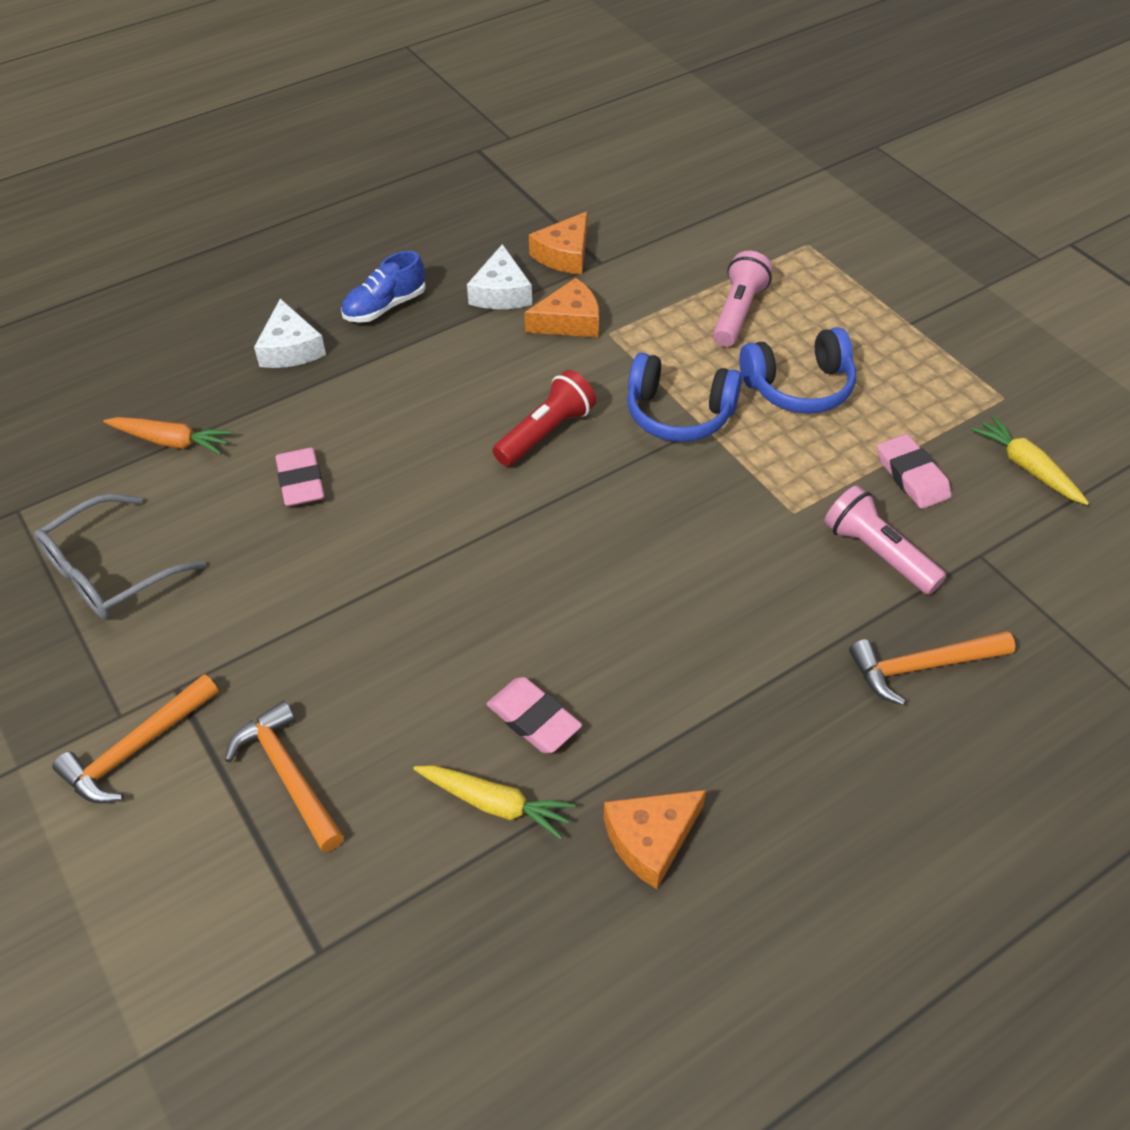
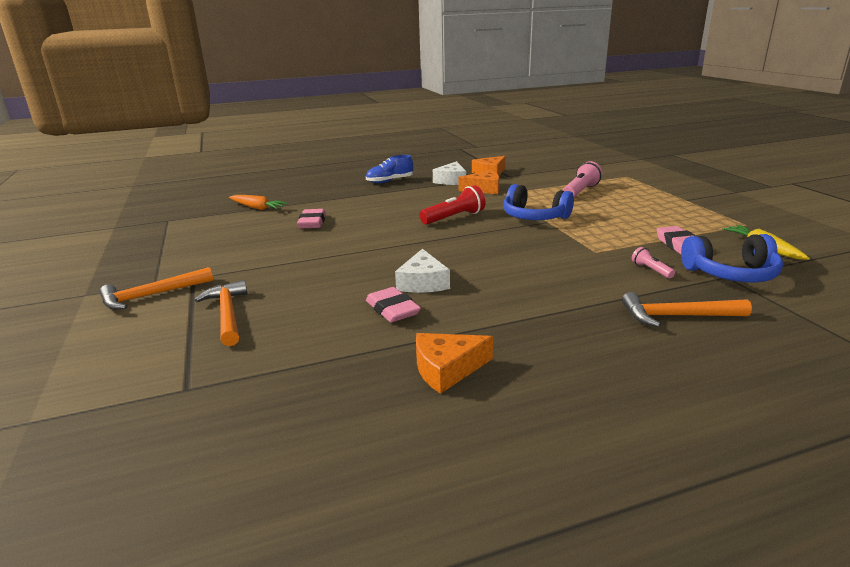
camera: 15 degrees right, 25 degrees down
grey glasses [35,494,206,619] -> none
white cheese [254,299,326,368] -> white cheese moved to [395,249,450,293]
yellow carrot [413,765,575,840] -> none
blue headphones [739,327,856,414] -> blue headphones moved to [681,234,783,283]
pink flashlight [824,485,946,595] -> pink flashlight [632,247,675,278], size x0.52

